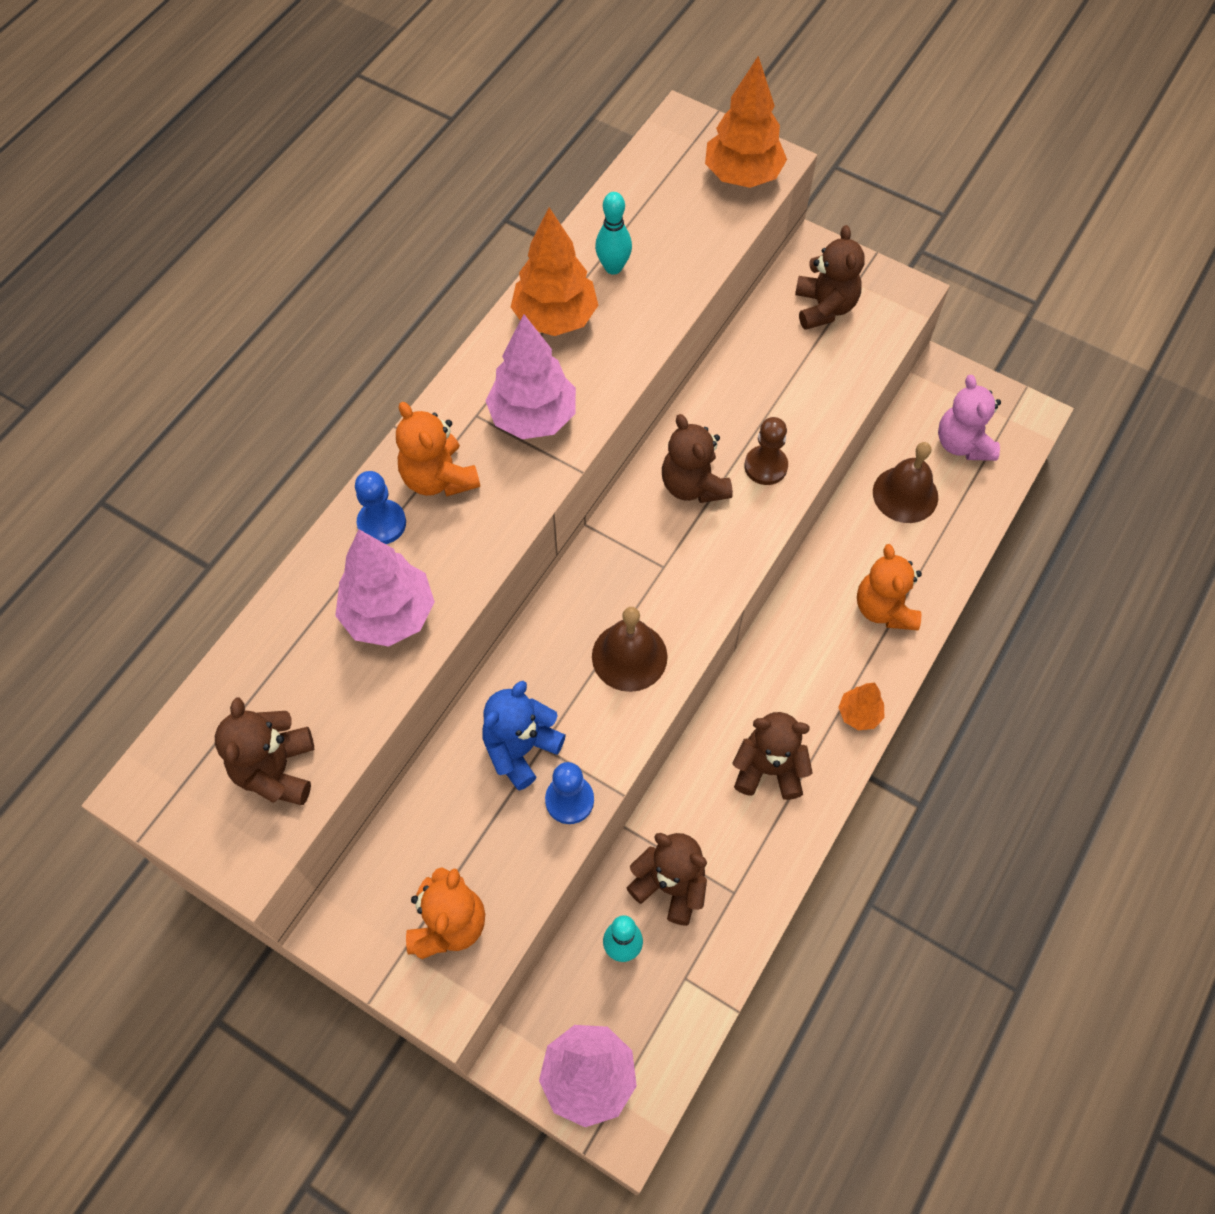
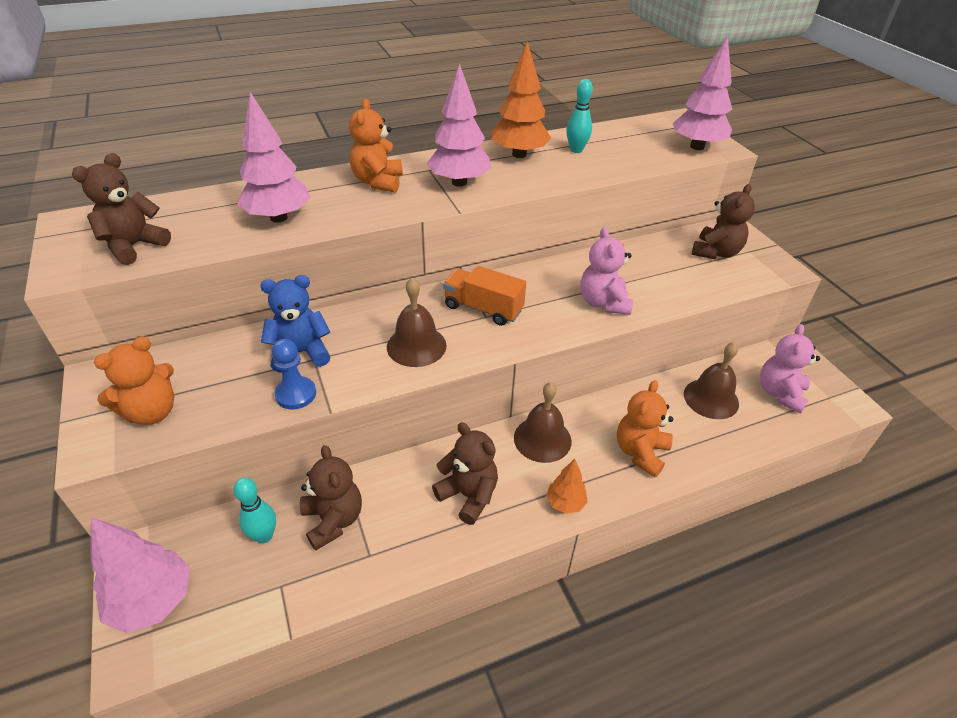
camera: 35 degrees right, 20 degrees down
blue pawn [355,471,406,544] -> none
brown teddy bear [662,414,733,503] -> none
orange tree [705,56,787,188] -> pink tree [673,36,732,150]
brown pawn [744,417,788,485] -> pink teddy bear [580,227,633,315]
none -> orange truck [443,266,526,326]
none -> brown bell [514,382,572,463]

